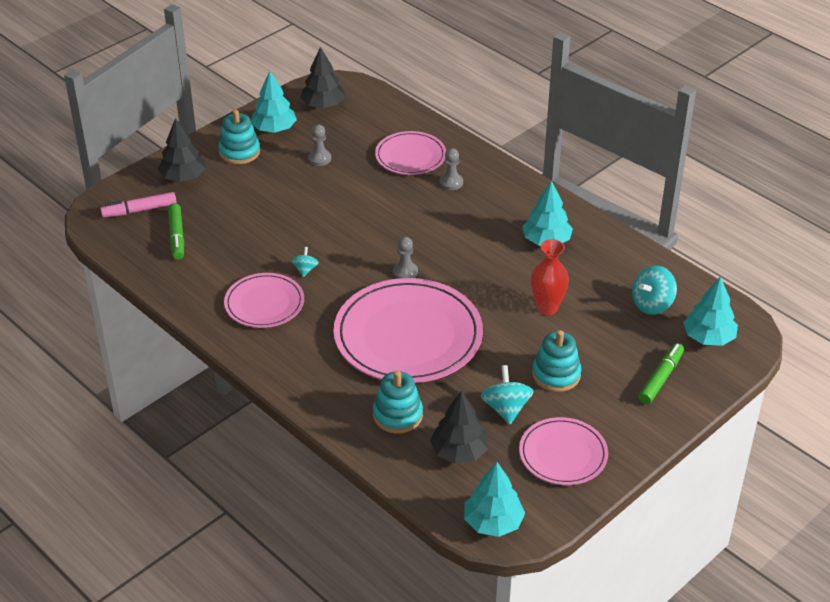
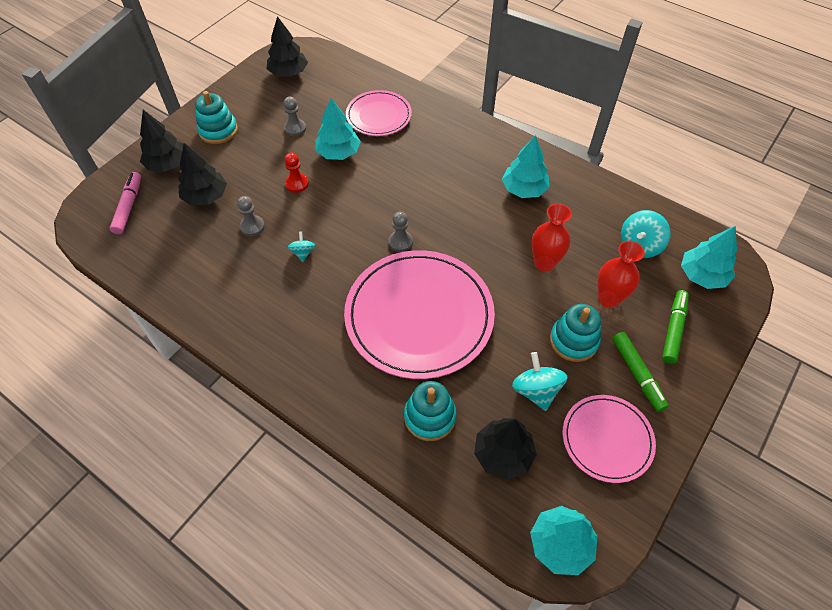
camera: 10 degrees left, 15 degrees up
pink marker [100,192,177,218] -> pink marker turned 120 degrees clockwise [110,172,141,234]
green marker [168,203,184,260] -> green marker moved to [613,332,669,412]
pink plate [224,273,304,328] -> none
turquoise tree [251,71,297,133] -> turquoise tree moved to [315,98,361,160]
grey pawn [440,148,463,190] -> grey pawn moved to [237,196,265,236]
none -> black tree [178,143,227,206]
none -> red pawn [285,152,309,193]
none -> red vase [598,241,645,308]

